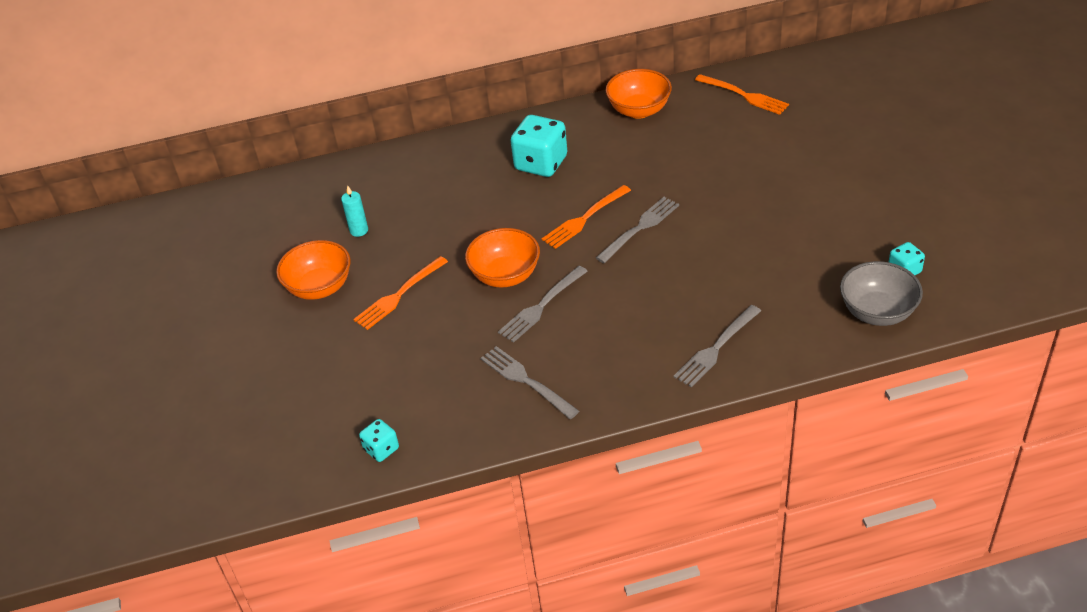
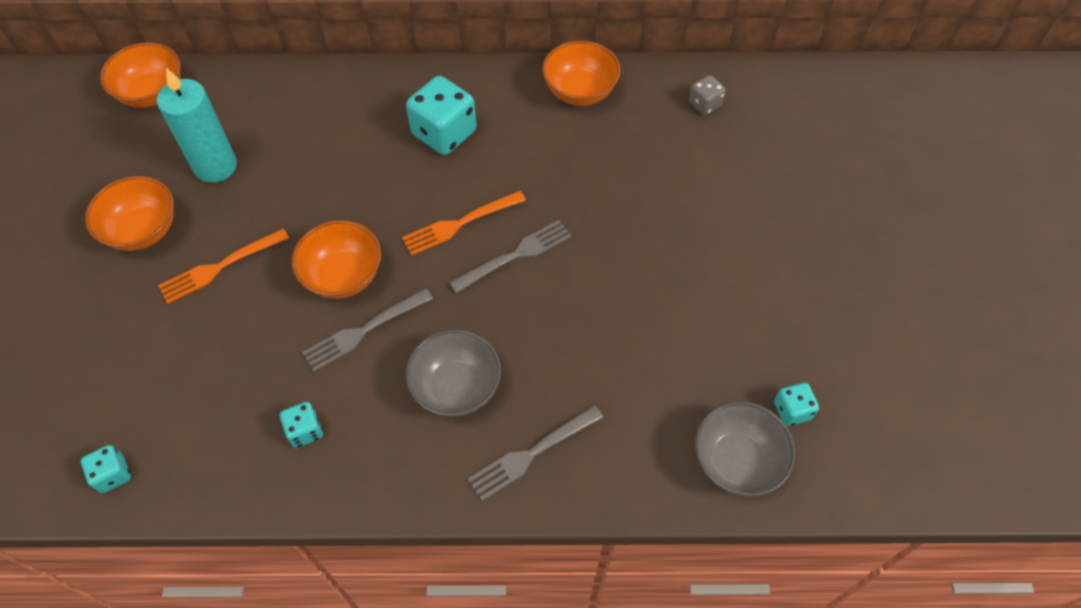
camera: 10 degrees right, 15 degrees up
turquoise candle [341,185,368,237] -> turquoise candle [157,68,237,183], size x2.02
grey fork [481,346,579,419] -> turquoise dice [280,402,323,448]
orange fork [695,74,789,115] -> grey dice [689,75,726,115]
none -> orange bowl [100,42,180,108]
none -> grey bowl [405,329,501,417]

